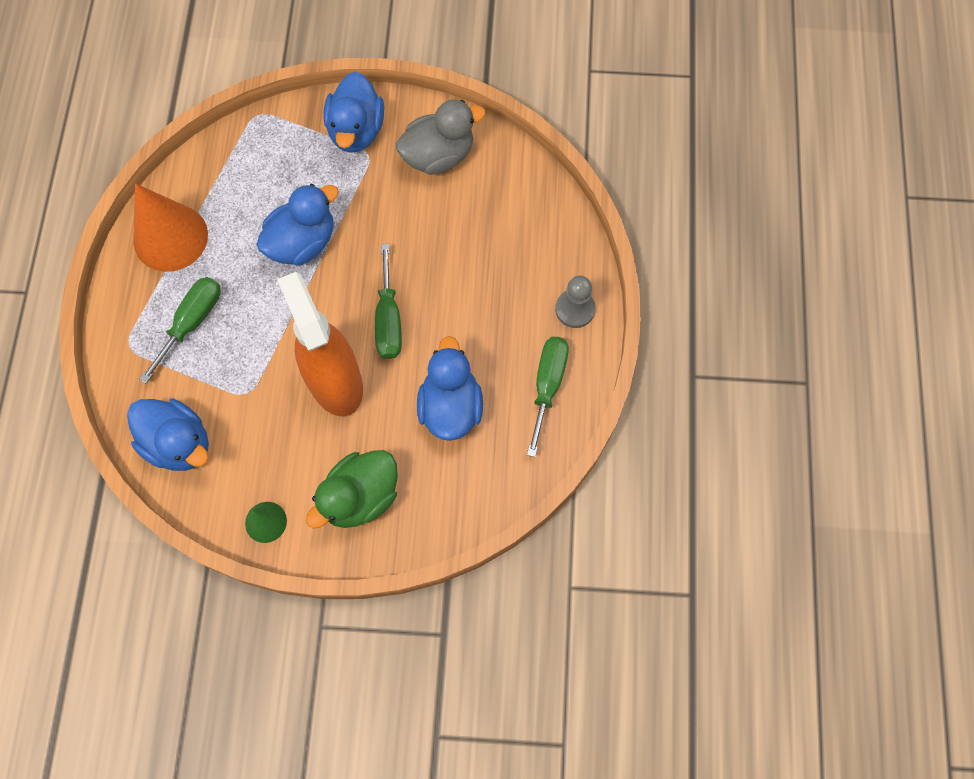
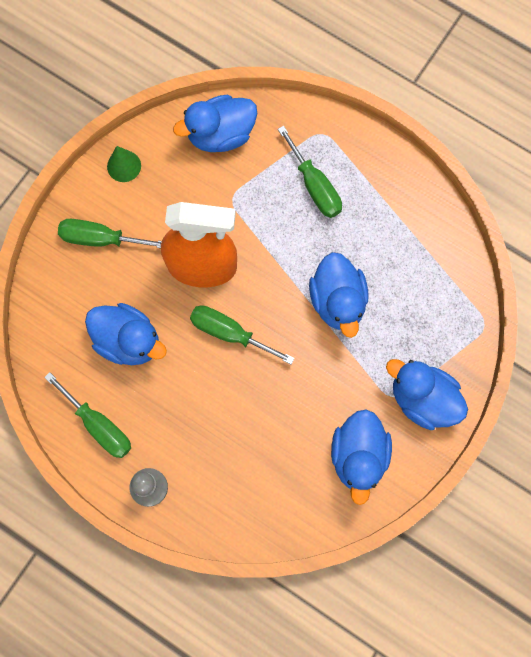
camera: 120 degrees right, 5 degrees up
orange cone [133,183,208,272] -> none
green duck [306,450,398,529] -> green screwdriver [58,219,162,248]
grey duck [396,100,486,175] -> blue duck [331,409,392,505]

